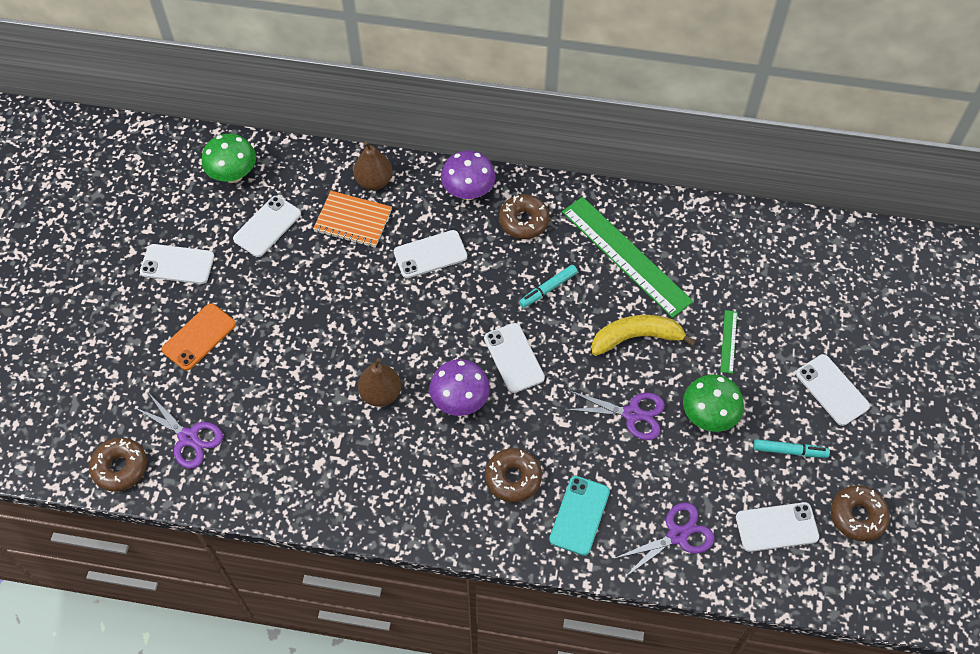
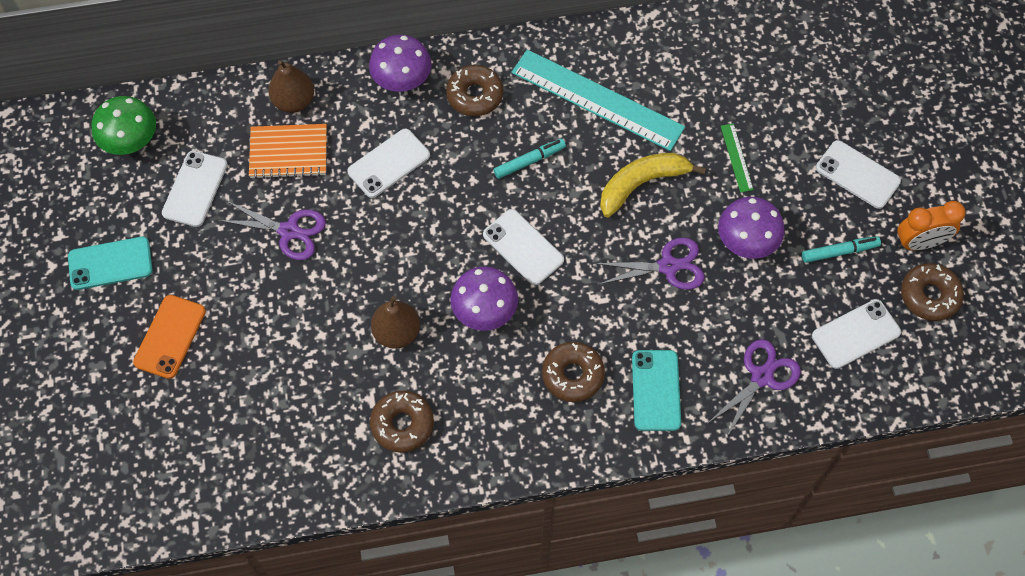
camera: 20 degrees left, 5 degrees up
brown donut [89,438,147,492] -> brown donut moved to [370,391,434,453]
purple scissors [134,394,223,469] -> purple scissors moved to [217,201,326,260]
white phone [140,244,214,284] -> turquoise phone [68,237,152,290]
turquoise marker [519,265,578,308] -> turquoise marker turned 150 degrees counterclockwise [494,139,566,179]
green ruler [562,197,693,318] -> turquoise ruler [512,49,685,151]
green mushroom [683,374,744,432] -> purple mushroom [718,197,784,259]
none -> orange clock [897,201,966,250]

